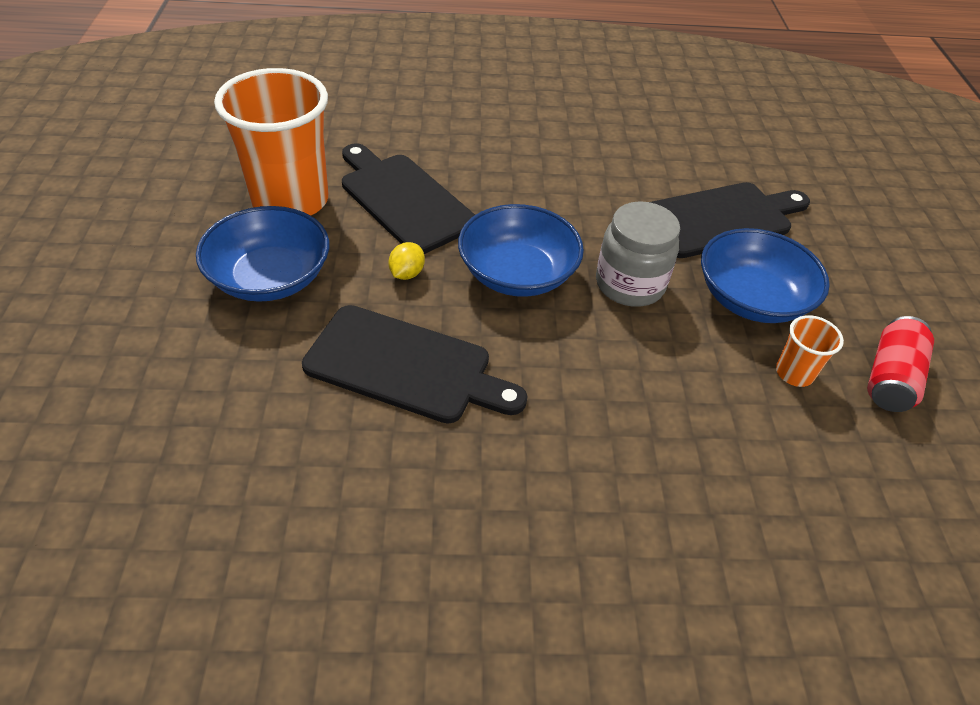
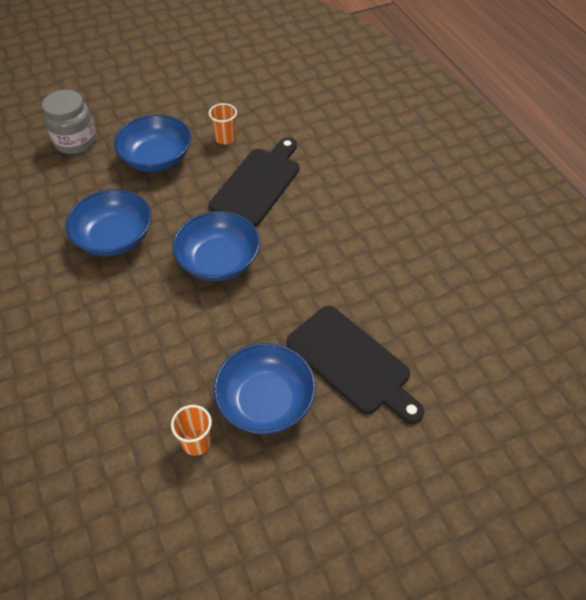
camera: 70 degrees right, 5 degrees up
orange cup [214,68,328,216] -> orange cup [209,103,237,144], size x0.43
black cutting board [302,305,527,424] -> blue bowl [65,189,152,256]
yellow lemon [388,242,425,280] -> none
grey jar [596,201,680,307] -> grey jar moved to [42,90,96,154]
red can [867,316,934,412] -> none

